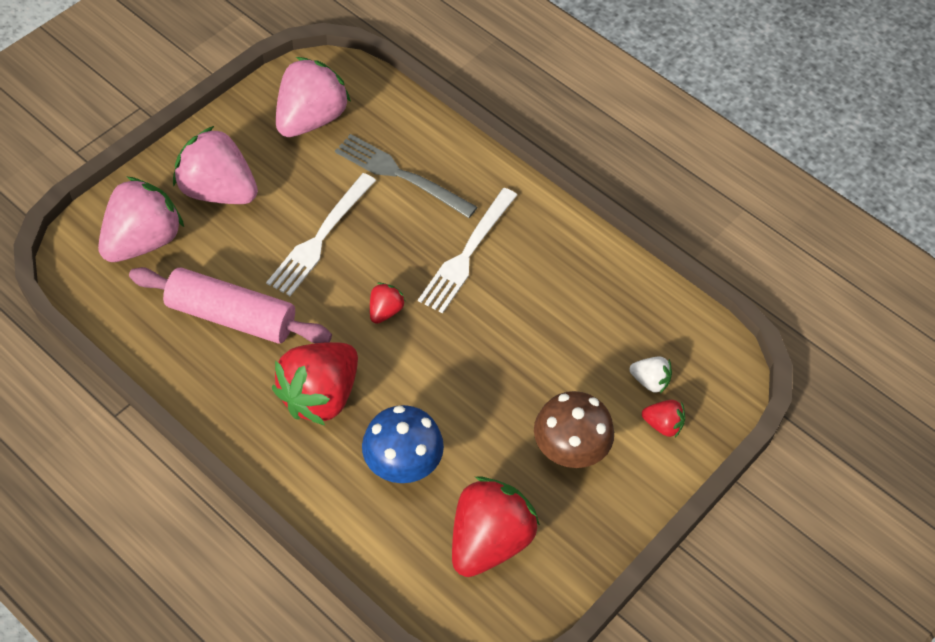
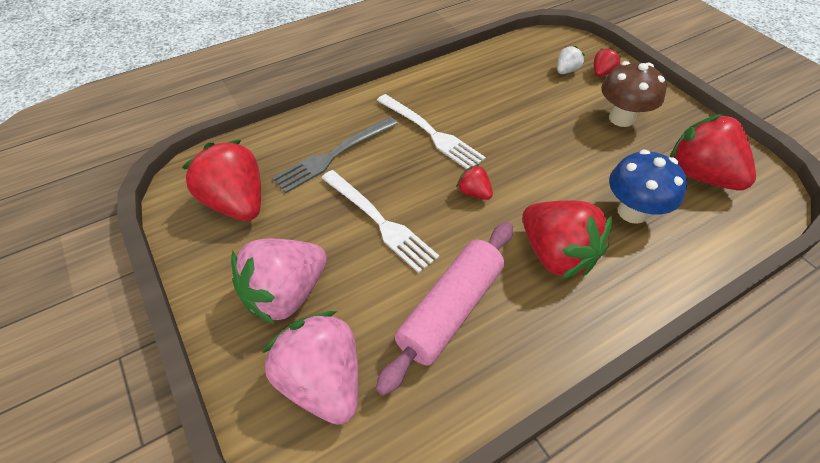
camera: 70 degrees left, 5 degrees down
pink strawberry [276,57,351,137] -> red strawberry [182,140,261,221]

